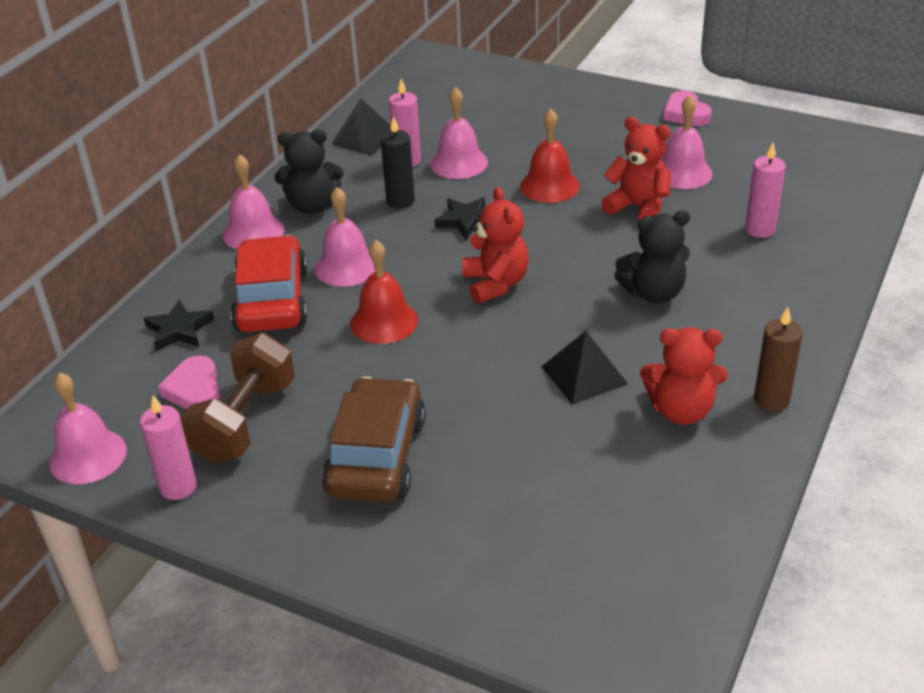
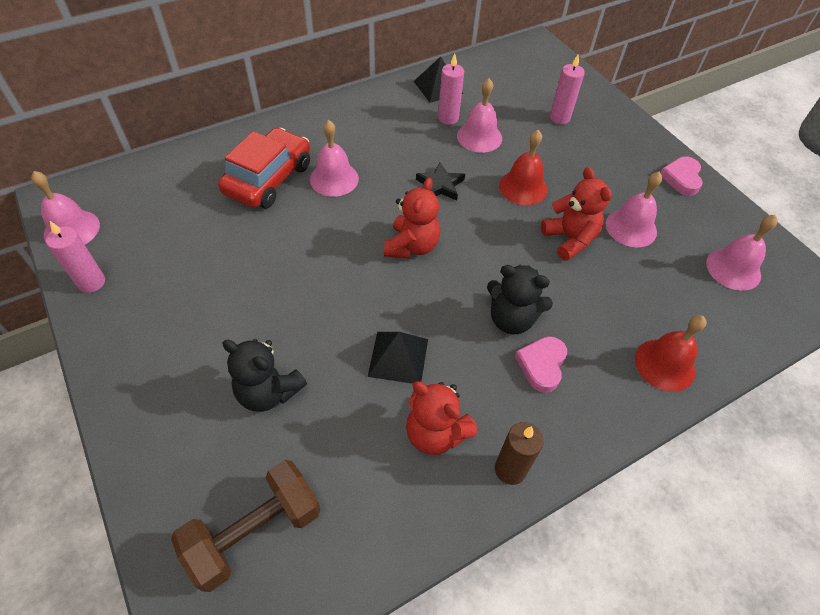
camera: 30 degrees right, 15 degrees up
black star [144,299,214,351] -> none
pink heart [158,356,221,410] -> pink heart moved to [515,336,567,393]
brown dumbbell [180,333,295,463] -> brown dumbbell moved to [171,460,320,592]
pink bell [223,154,284,249] -> pink bell moved to [706,215,778,291]
black teddy bear [274,129,344,214] -> black teddy bear moved to [222,339,307,412]
brown car [322,377,426,502] -> none
red bell [350,240,418,344] -> red bell moved to [635,315,706,392]
black candle [381,116,415,208] -> none
pink candle [745,143,786,238] -> pink candle moved to [550,54,585,124]

